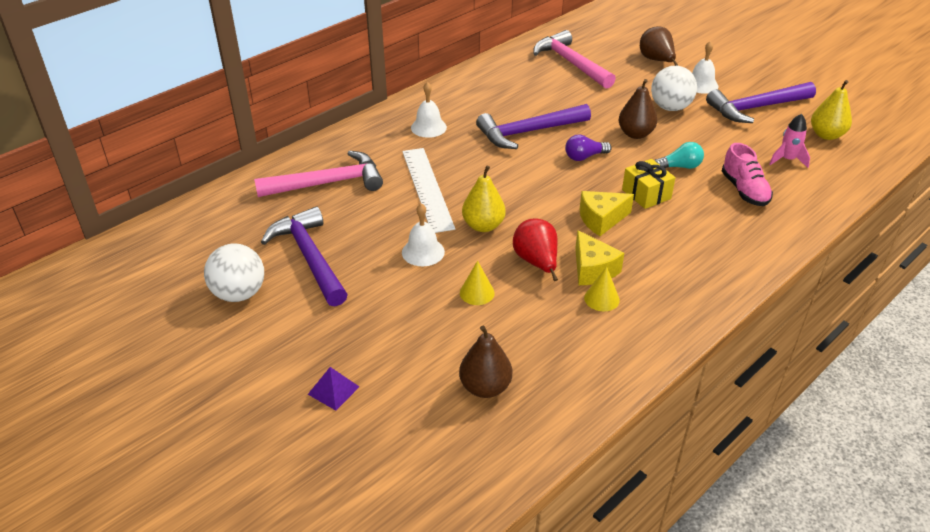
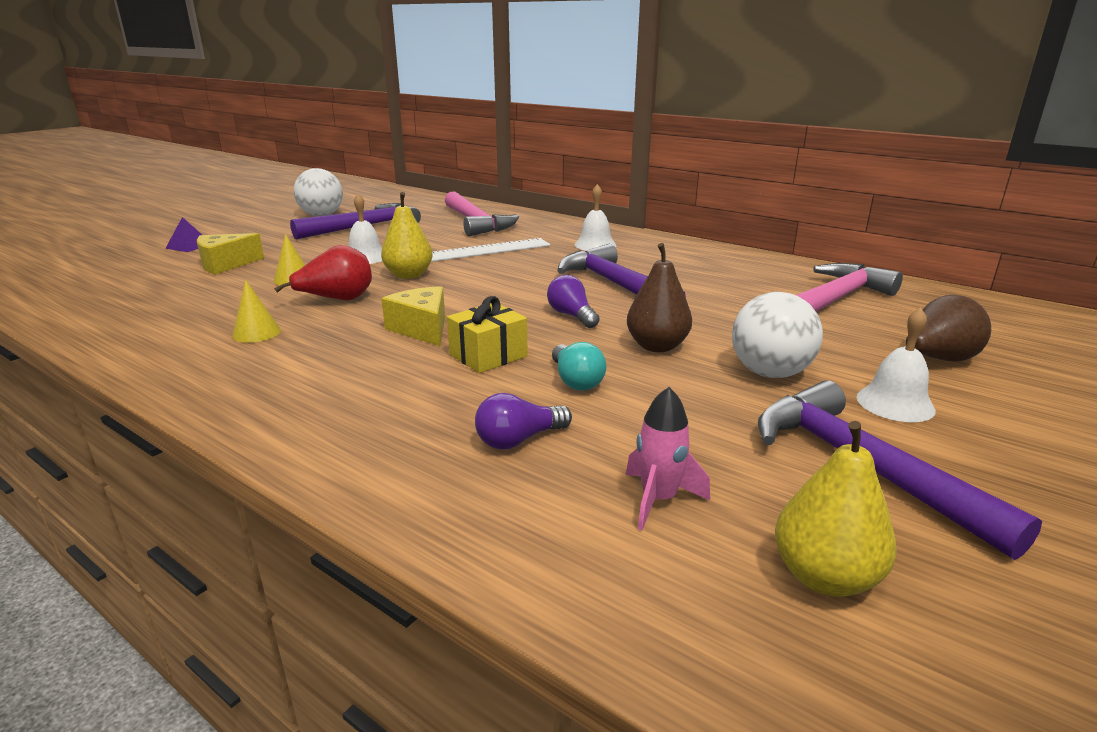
camera: 80 degrees right, 15 degrees down
brown pear [459,325,512,398] -> none
yellow cheese [575,230,624,285] -> yellow cheese moved to [197,233,264,274]
pink shoe [722,143,773,206] -> purple light bulb [475,393,572,449]

